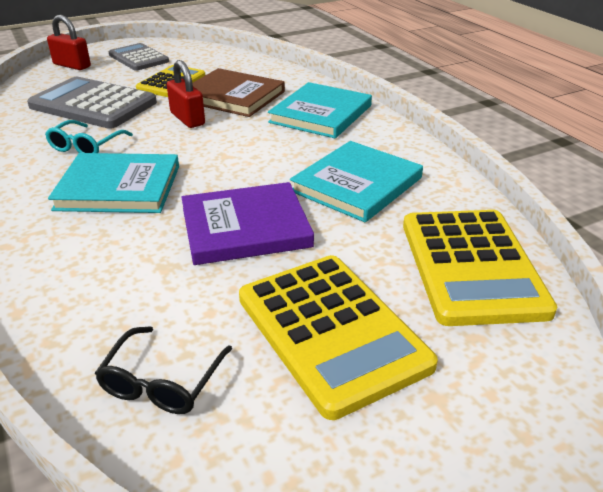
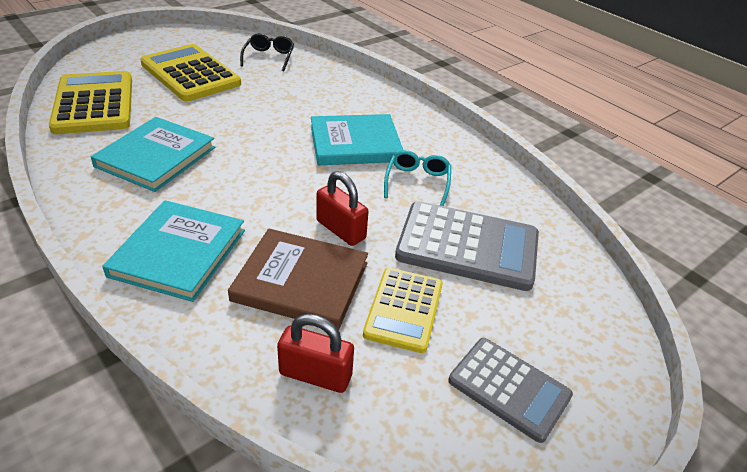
camera: 165 degrees right, 5 degrees up
red padlock [47,15,91,70] -> red padlock moved to [277,314,354,393]
purple book [181,182,314,265] -> none

